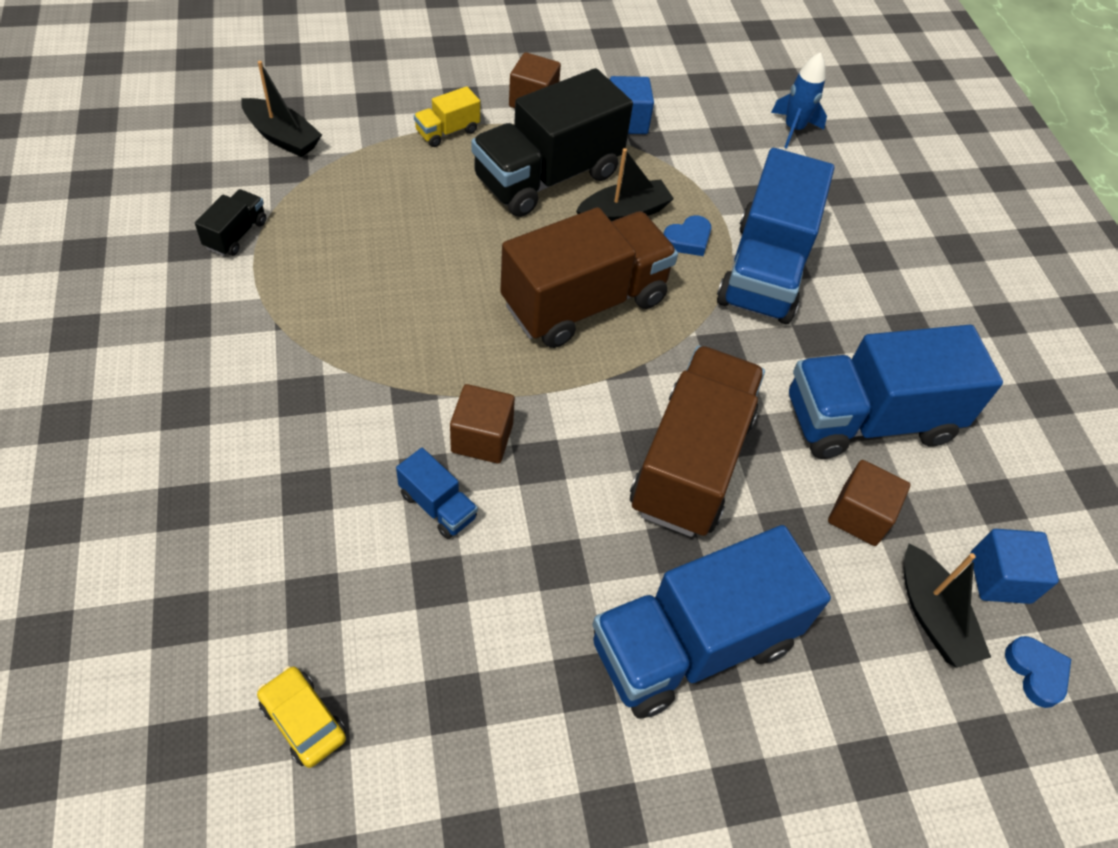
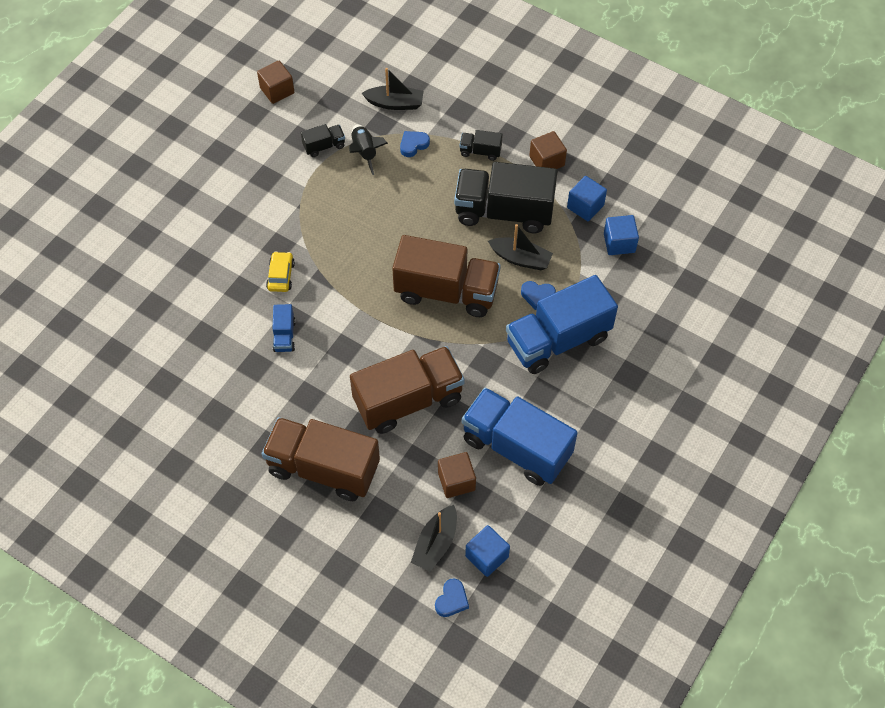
camera: 50 degrees right, 5 degrees up
black boat [241,61,322,157] -> black boat turned 75 degrees counterclockwise [362,68,424,110]
yellow car [257,666,346,768] -> yellow car moved to [266,251,295,292]
yellow truck [414,86,480,147] -> black truck [459,130,503,161]
brown cube [450,384,515,463] -> brown cube moved to [257,61,294,104]
blue truck [592,525,831,719] -> brown truck [262,417,380,501]
blue rocket [771,52,827,149] -> none
none -> black rocket [349,125,388,175]
none -> blue heart [400,131,430,157]
none -> blue cube [604,215,639,255]

